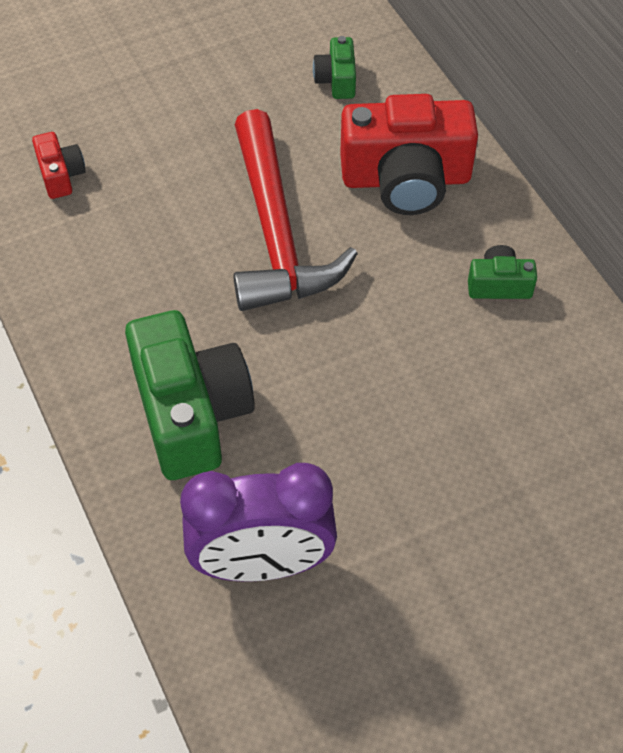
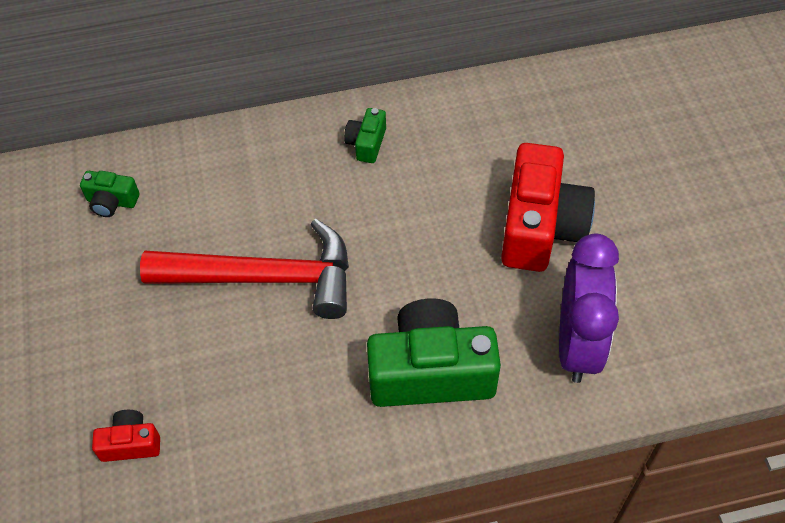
camera: 75 degrees left, 0 degrees up
red camera [340,94,478,215] -> red camera moved to [501,143,595,272]

